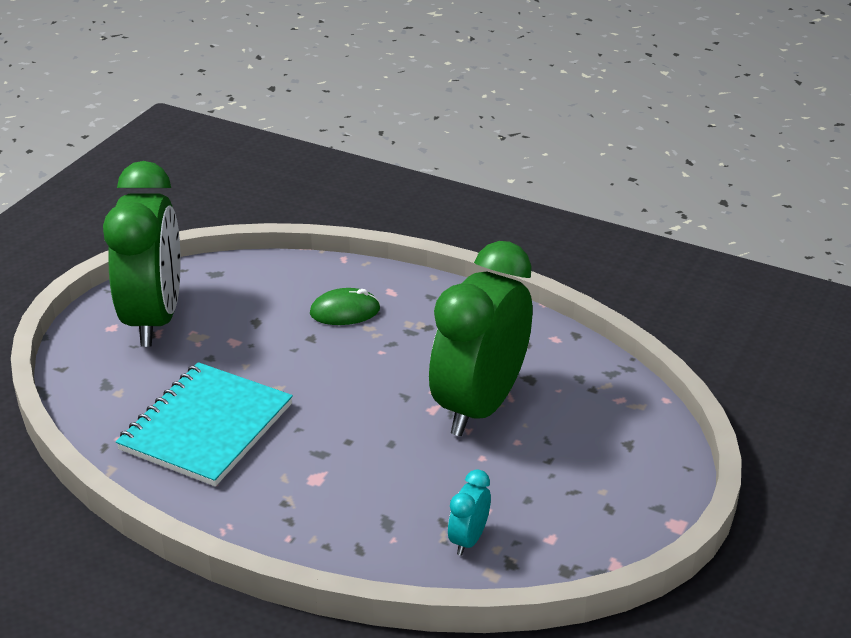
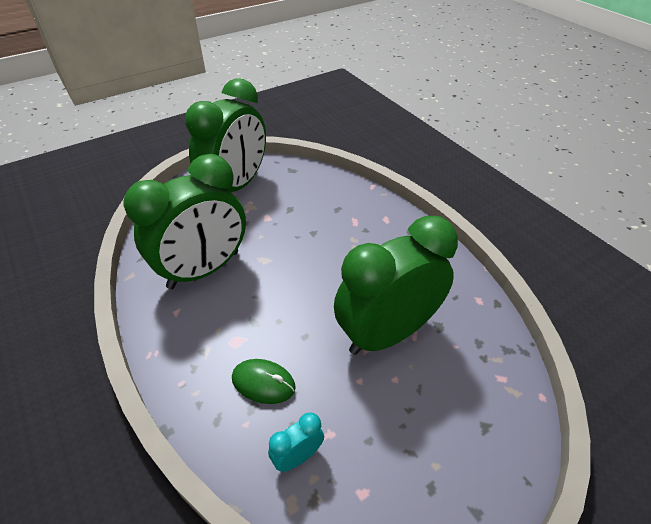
camera: 30 degrees right, 10 degrees up
turquoise notebook [116,362,293,486] -> green clock [124,154,246,289]
green mouse [310,288,380,325] -> green mouse moved to [232,359,296,404]

